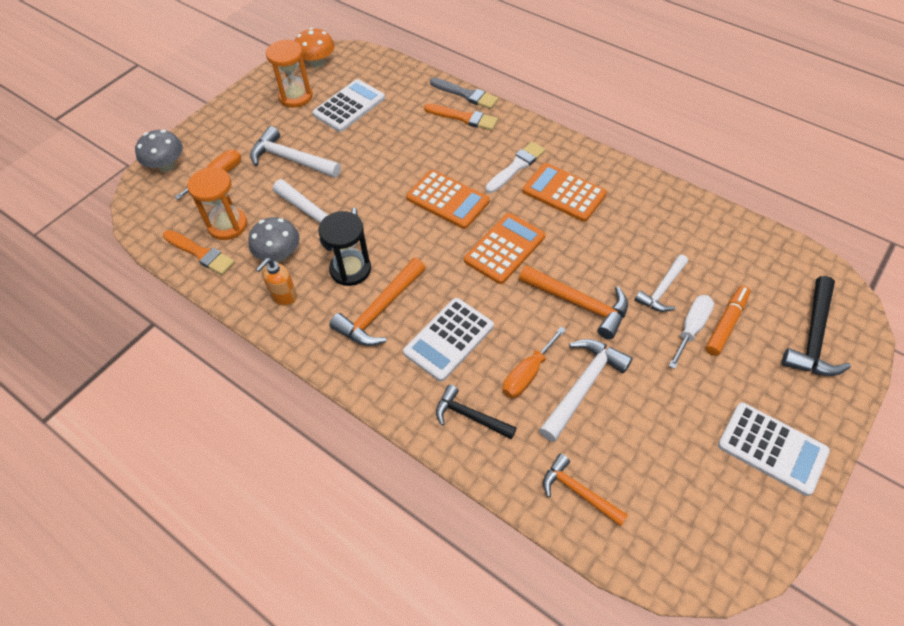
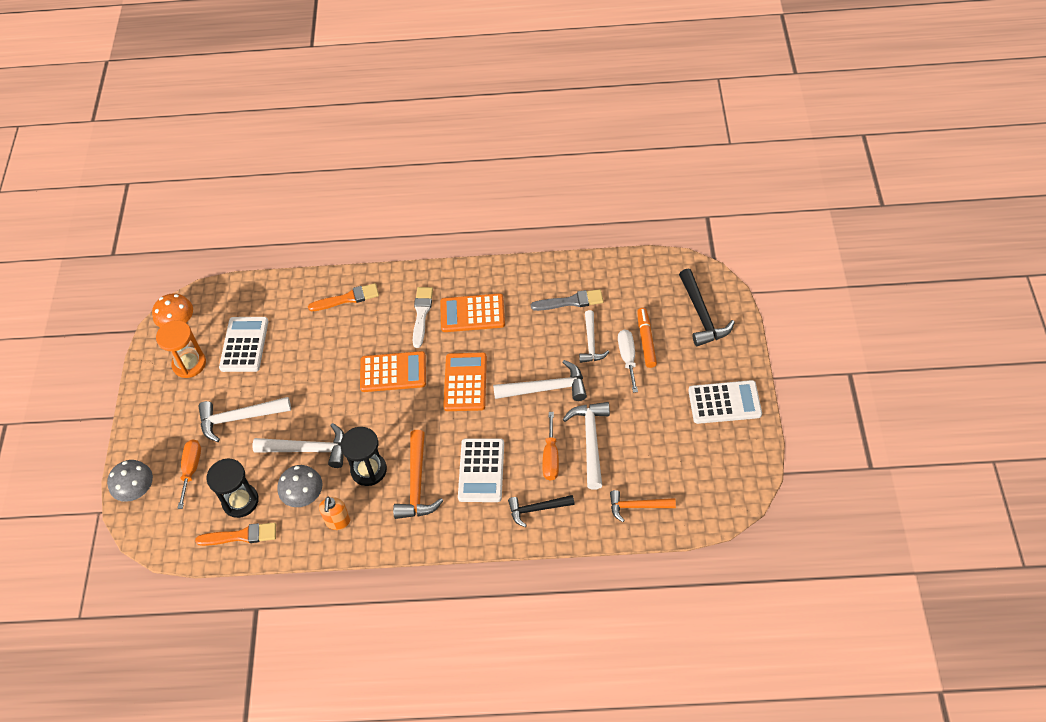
camera: 35 degrees left, 0 degrees up
orange hourglass [188,167,247,240] -> black hourglass [206,458,259,518]
grey brush [430,78,498,109] -> grey brush moved to [531,289,603,311]
orange hammer [519,265,628,339] -> white hammer [493,360,587,401]

